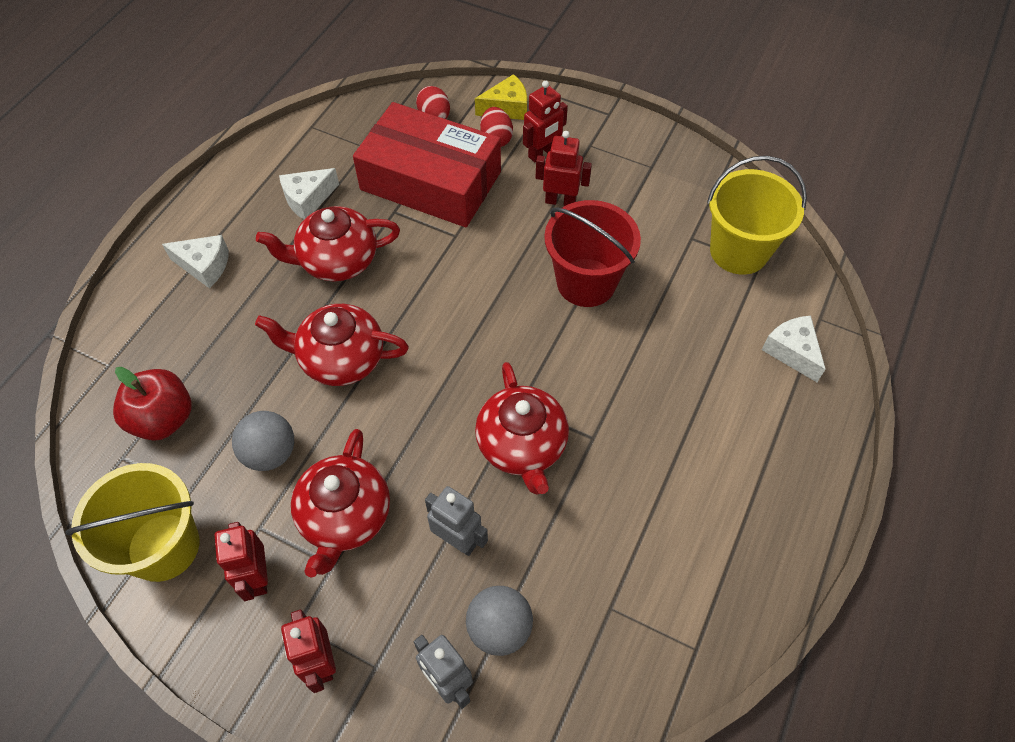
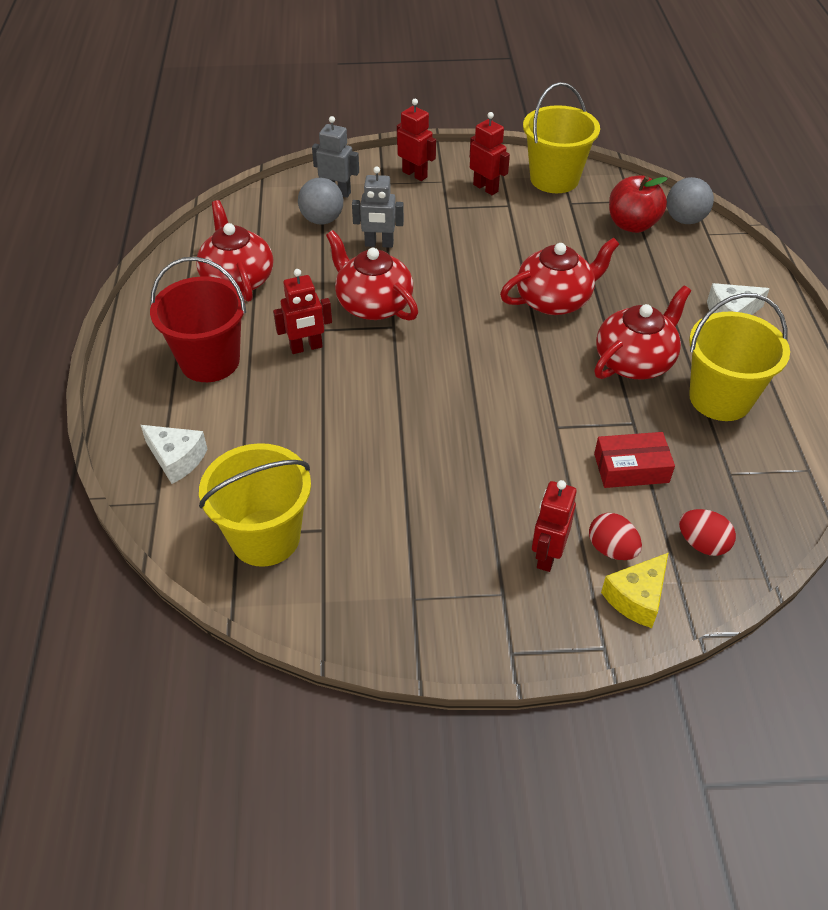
camera: 150 degrees right, 10 degrees down
grey ball [232,411,294,471] -> grey ball moved to [667,177,714,224]
white cheese [279,168,339,219] -> yellow bucket [689,293,790,421]
red teapot [291,429,390,578] -> red teapot moved to [196,200,273,302]
red box [353,102,501,227] -> red box [594,432,675,488], size x0.47
red robot [535,131,592,206] -> red robot moved to [273,269,332,354]
red bucket [544,200,641,307] -> red bucket moved to [150,257,246,382]

